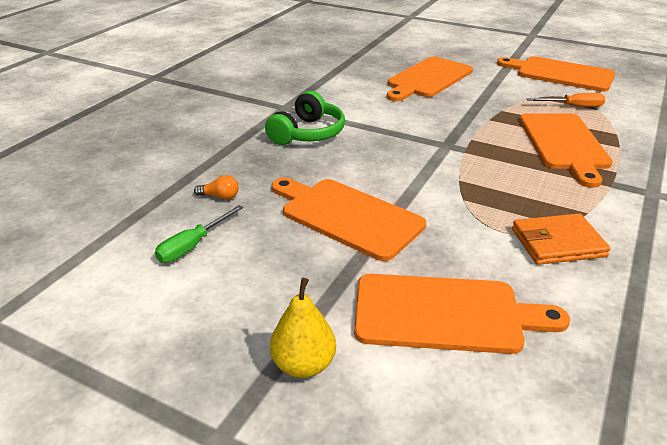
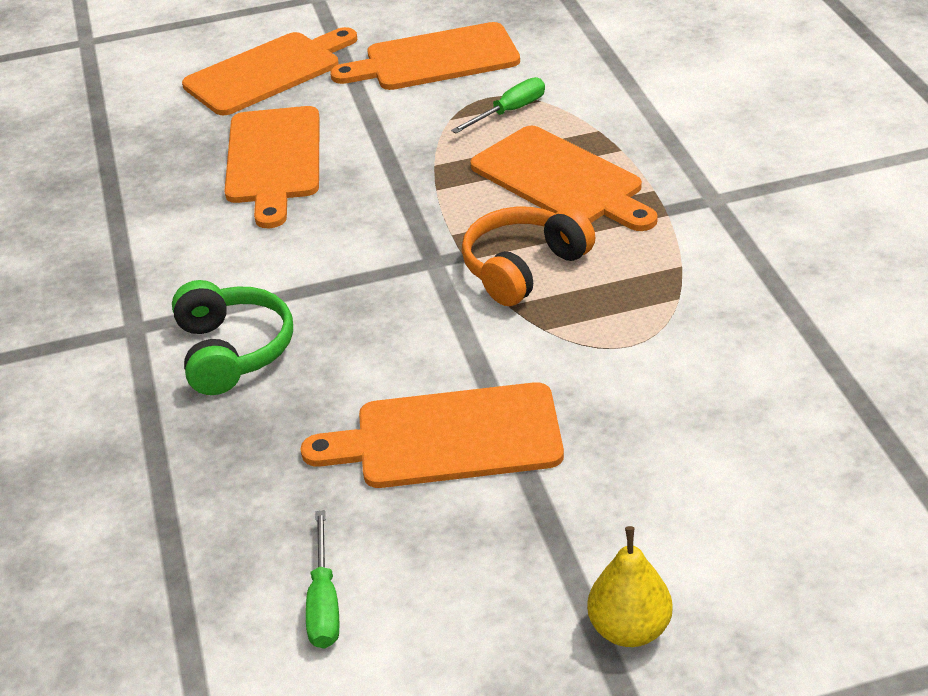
camera: 40 degrees left, 5 degrees up
orange light bulb [194,175,239,200] -> none
orange cutting board [354,274,570,354] -> orange cutting board moved to [182,27,357,116]
orange wallet [512,213,611,265] -> none
orange screwdriver [526,93,605,107] -> green screwdriver [451,77,545,133]
none -> orange headphones [462,207,595,306]

